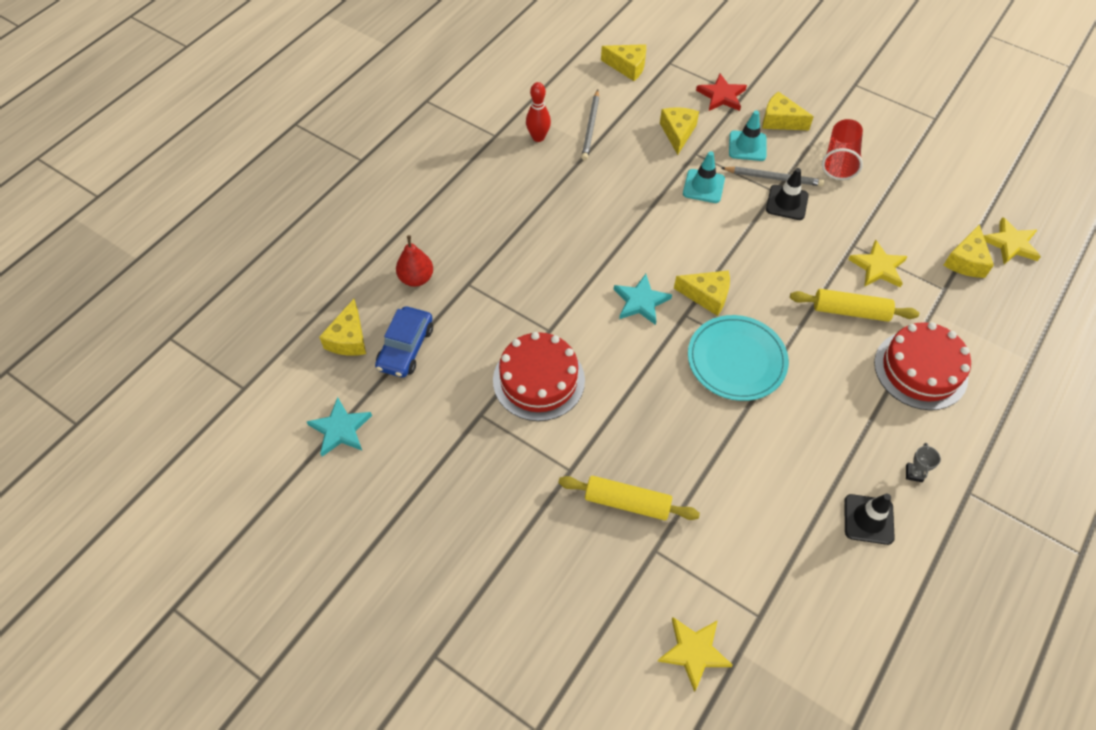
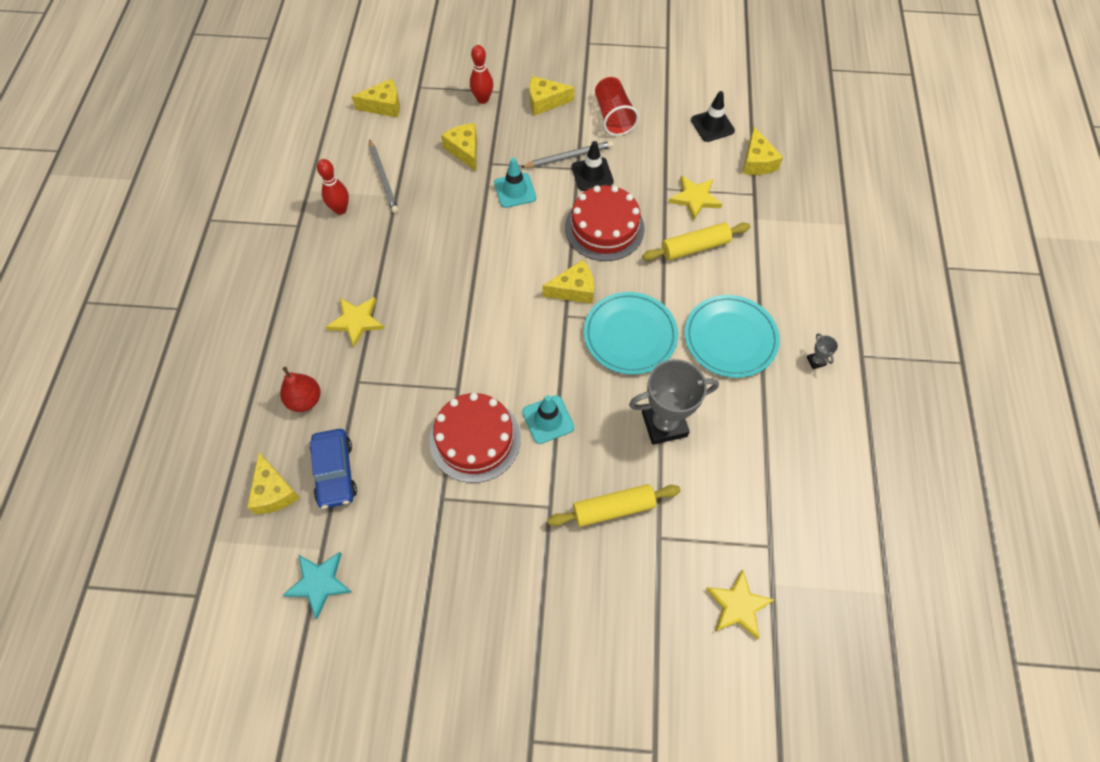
camera: 30 degrees left, 5 degrees up
turquoise star [614,274,672,325] -> none
red star [696,74,747,111] -> red bowling pin [470,45,493,104]
turquoise traffic cone [729,110,767,161] -> turquoise traffic cone moved to [522,395,574,444]
black traffic cone [844,494,895,545] -> black traffic cone moved to [691,91,735,142]
red cake [874,322,971,410] -> red cake moved to [565,185,645,261]
yellow star [984,217,1041,264] -> yellow star moved to [326,297,384,347]
none -> grey trophy [629,359,719,445]
none -> turquoise plate [685,295,780,378]

